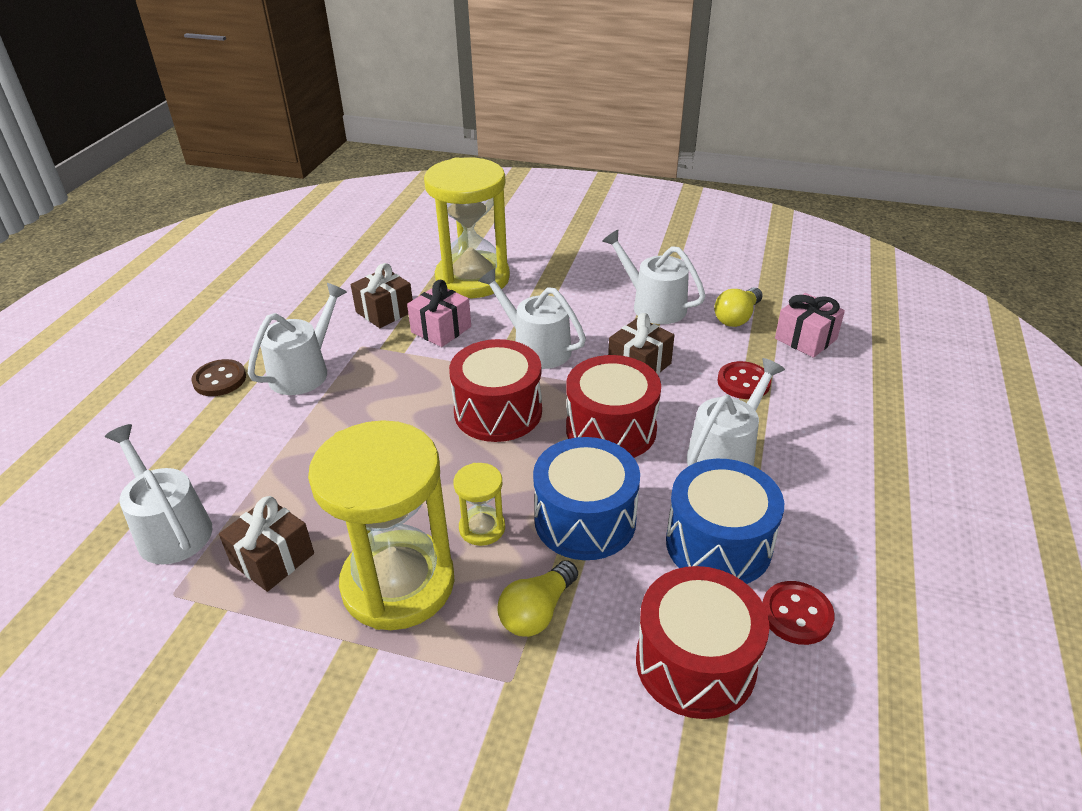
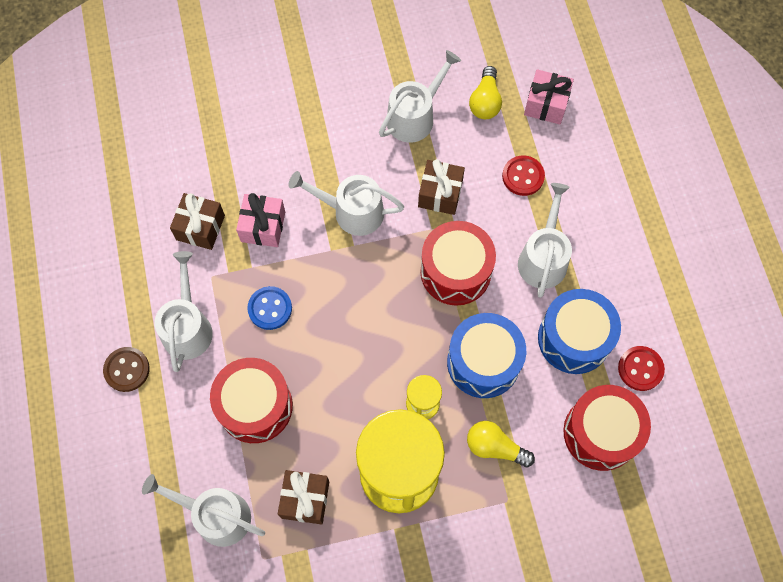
camera: 30 degrees left, 30 degrees up
yellow hourglass [424,157,510,298] -> none
red drum [449,339,542,442] -> red drum moved to [210,358,293,443]
yellow light bulb [498,560,578,637] -> yellow light bulb turned 105 degrees clockwise [467,421,535,467]
white watering can [602,230,706,324] -> white watering can turned 120 degrees clockwise [379,50,461,143]
none -> blue button [247,286,292,330]

